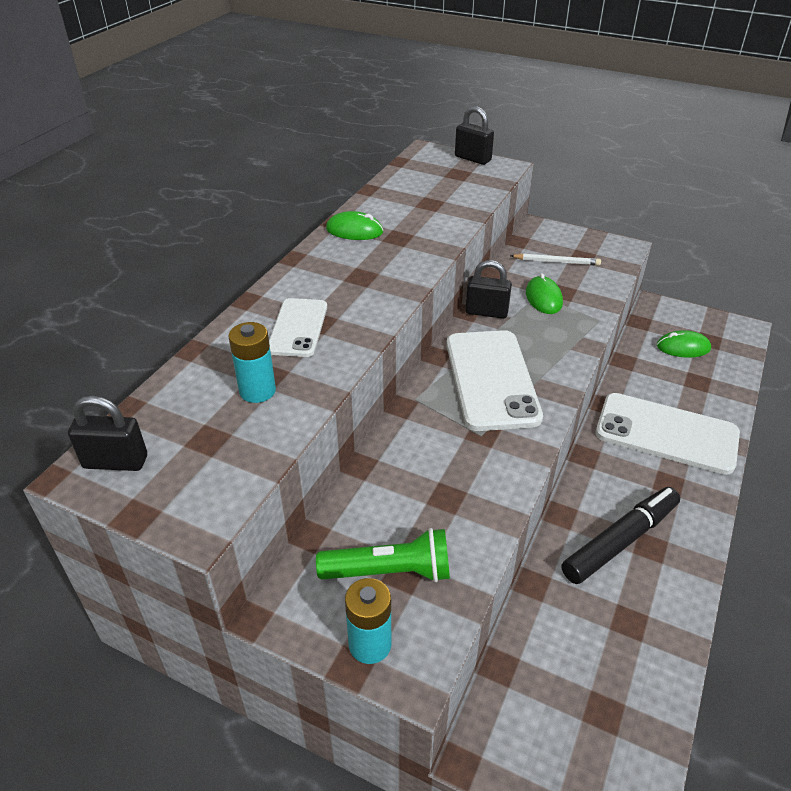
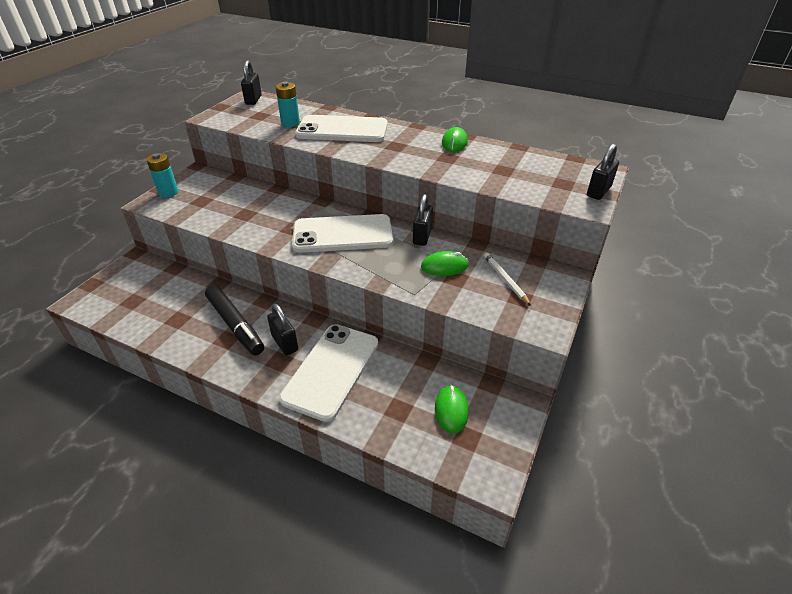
camera: 90 degrees right, 0 degrees up
white phone [269,298,327,357] -> white phone [295,115,388,142], size x1.72
green flashlight [316,528,450,582] -> none
white pencil [510,253,601,266] -> white pencil turned 150 degrees clockwise [484,253,531,306]
none -> black padlock [267,304,298,355]

